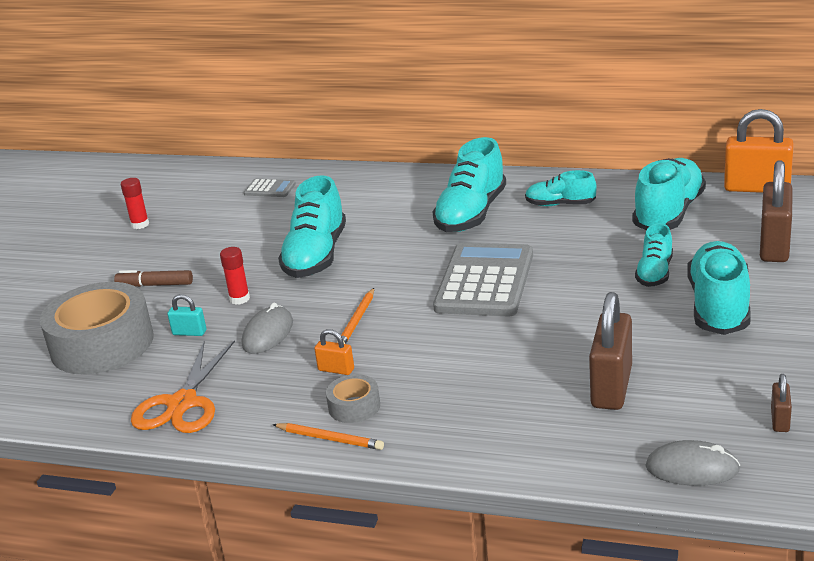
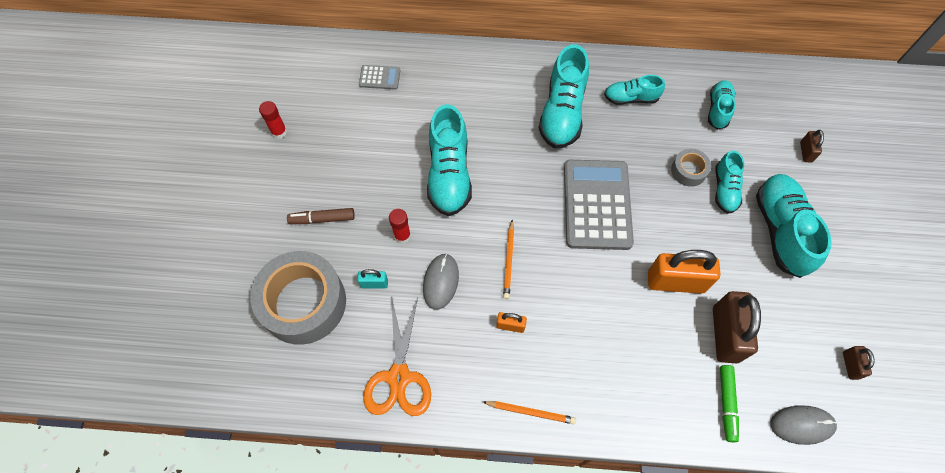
camera: 15 degrees left, 35 degrees up
grey tape [326,374,380,423] -> grey tape moved to [671,149,711,187]
turquoise shoe [632,158,706,230] -> turquoise shoe [708,80,735,130], size x0.57
orange padlock [724,109,794,193] -> orange padlock moved to [648,250,721,294]
brown padlock [760,160,793,262] -> brown padlock [800,130,824,162], size x0.48
none -> green marker [720,365,739,442]

